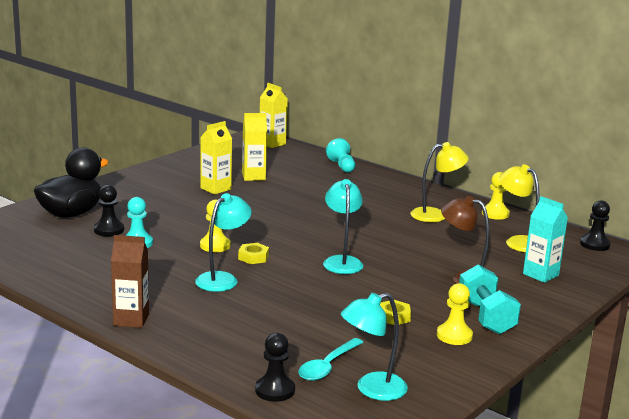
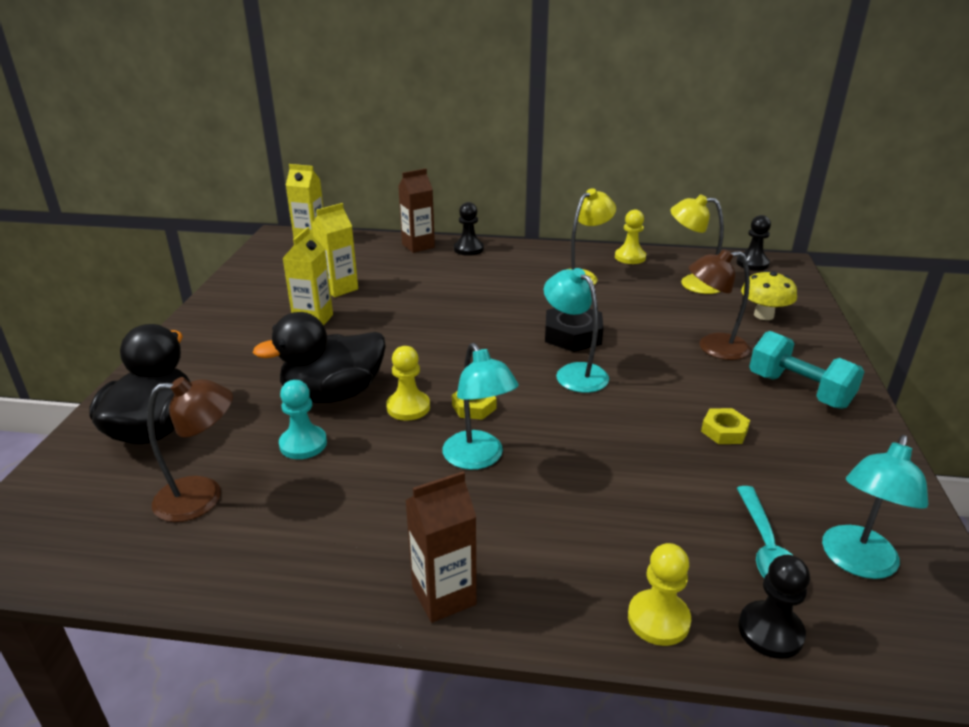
camera: 30 degrees left, 10 degrees up
black pawn [94,185,124,236] -> black pawn moved to [454,202,484,256]
turquoise lamp [195,193,252,292] -> turquoise lamp turned 150 degrees clockwise [442,343,519,470]
turquoise pawn [326,138,355,173] -> brown carton [398,169,435,253]
yellow pawn [437,283,473,345] -> yellow pawn moved to [628,543,691,646]
turquoise carton [523,196,568,283] -> yellow mushroom [741,270,797,320]
none -> brown lamp [147,377,233,522]
none -> black duck [253,312,386,403]
none -> black nut [545,308,603,352]

